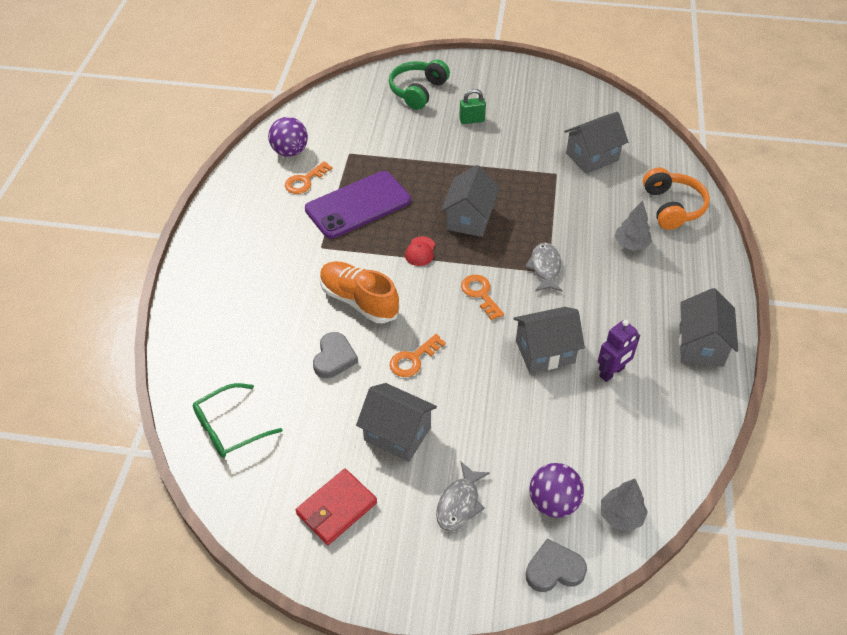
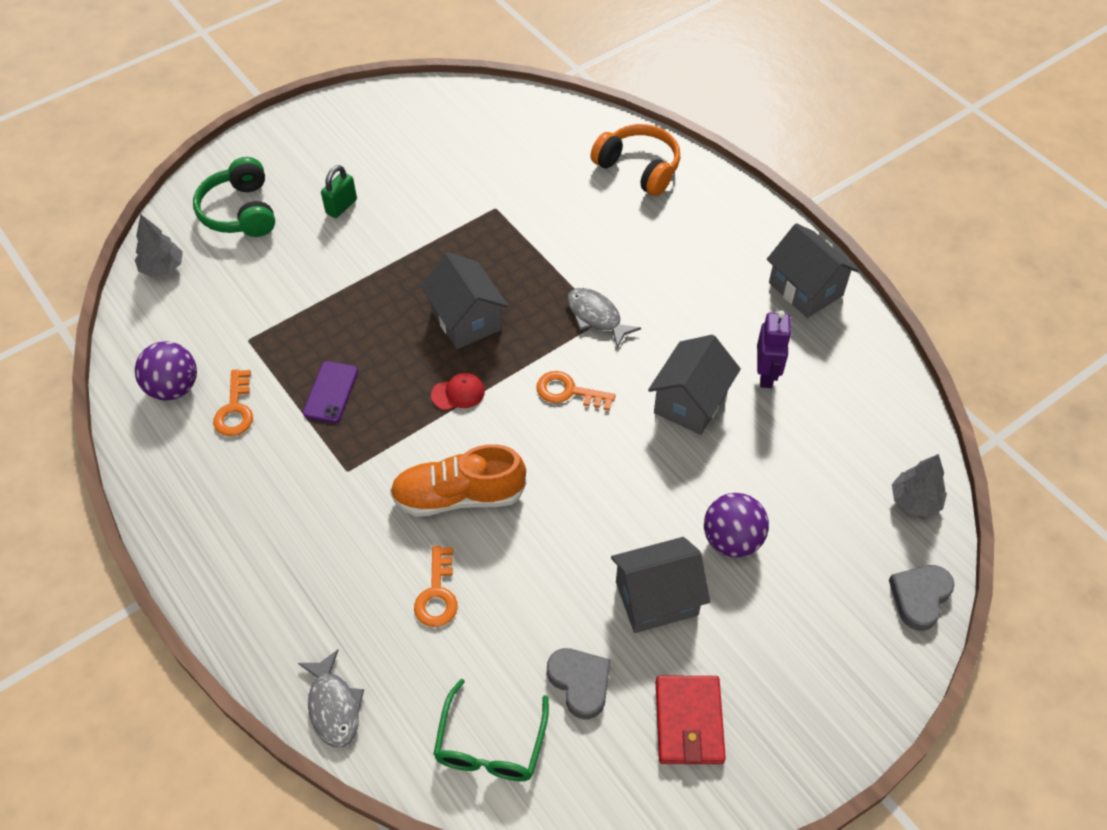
camera: 45 degrees left, 5 degrees up
purple phone [305,171,411,238] -> purple phone [303,361,358,423], size x0.49
grey heart [313,332,358,378] -> grey heart moved to [547,648,610,719]
orange key [390,334,446,377] -> orange key moved to [414,546,458,627]
red cap [405,236,435,266] -> red cap turned 75 degrees counterclockwise [431,373,485,410]
grey fish [436,462,490,532] -> grey fish moved to [298,650,364,748]
purple ball [529,463,584,518] -> purple ball moved to [704,493,769,558]
grey house [564,112,628,174] -> none
grey tree [614,201,652,251] -> grey tree moved to [135,215,183,277]

